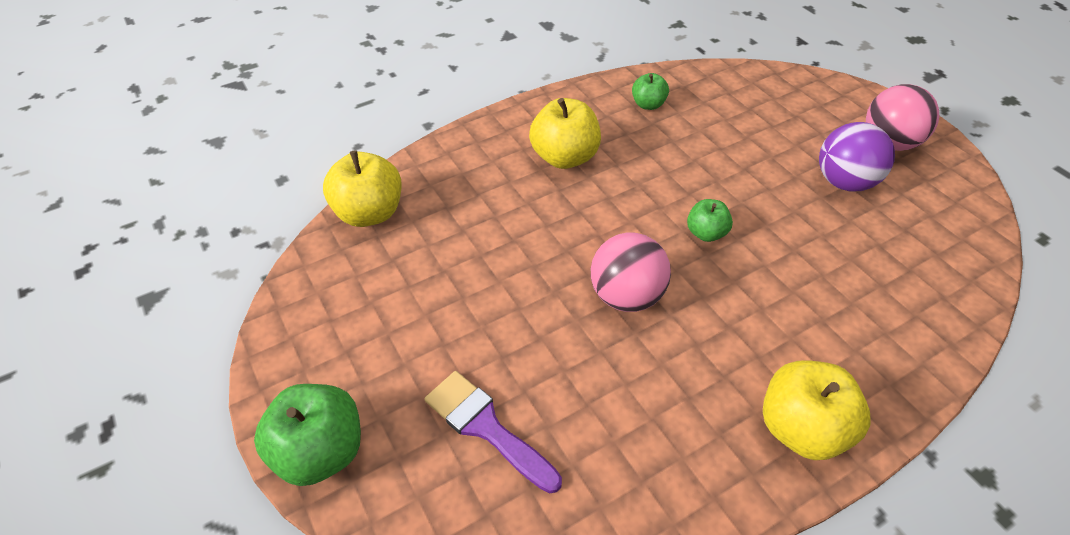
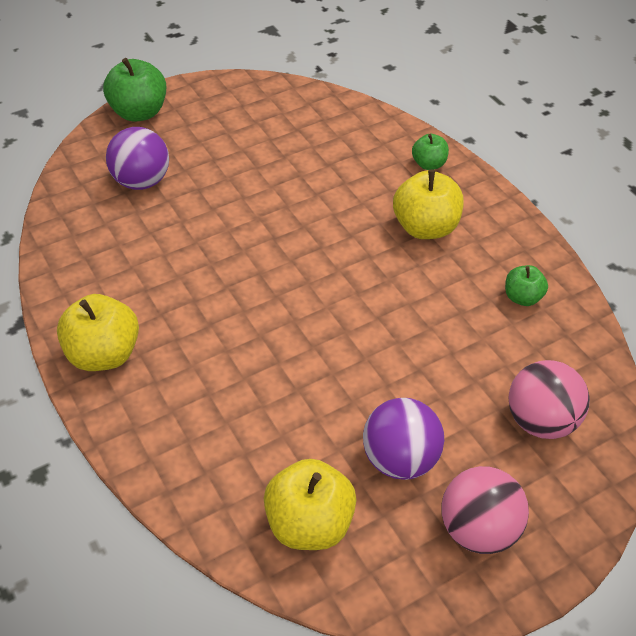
camera: 90 degrees right, 0 degrees up
yellow apple [323,150,402,227] -> yellow apple moved to [264,459,356,550]
purple brush [425,371,562,493] -> purple ball [106,127,169,190]
pink ball [591,233,671,312] -> pink ball moved to [508,360,590,439]
green apple [687,199,733,242] -> green apple moved to [412,134,449,170]

